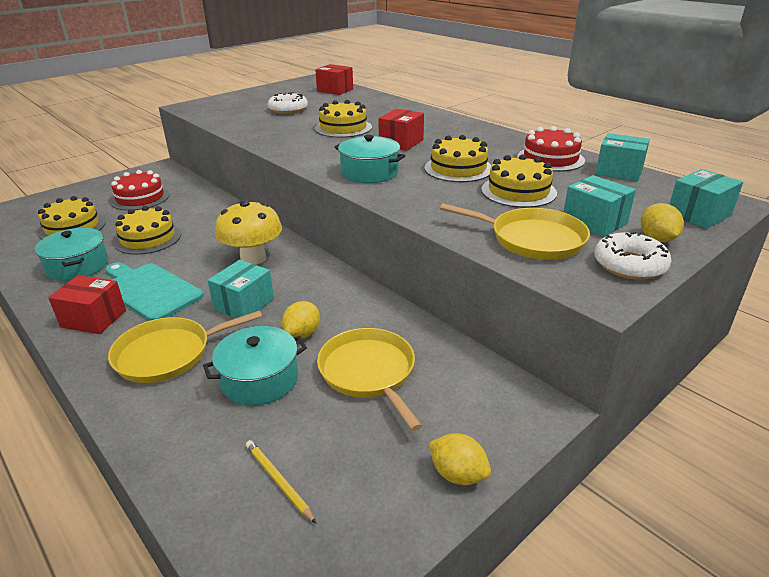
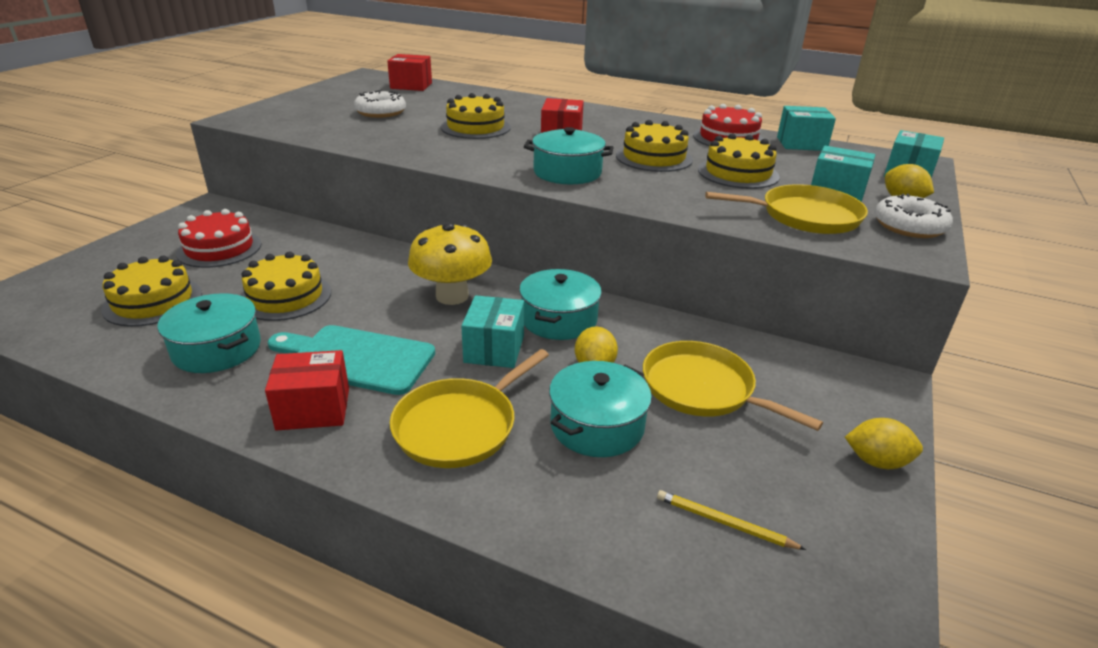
camera: 25 degrees left, 0 degrees up
none -> turquoise pot [519,269,602,340]

